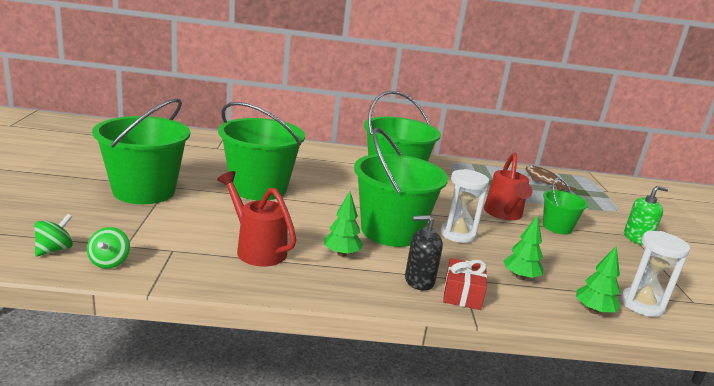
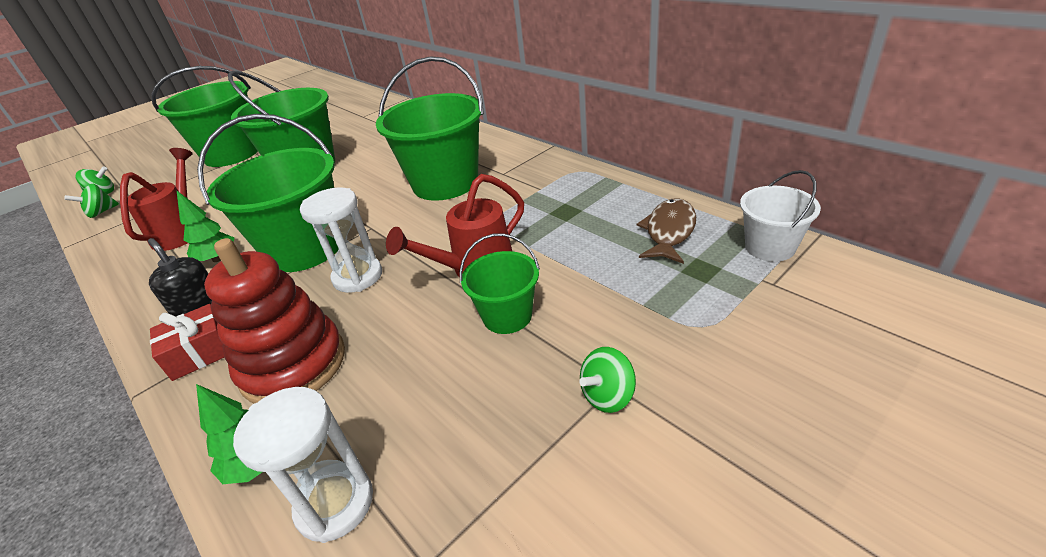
camera: 55 degrees right, 15 degrees up
green tree [503,215,544,280] -> red stacking toy [204,238,345,403]
green soap dispenser [624,186,668,245] -> green spinning top [579,347,636,413]
none -> white bucket [740,170,821,262]

